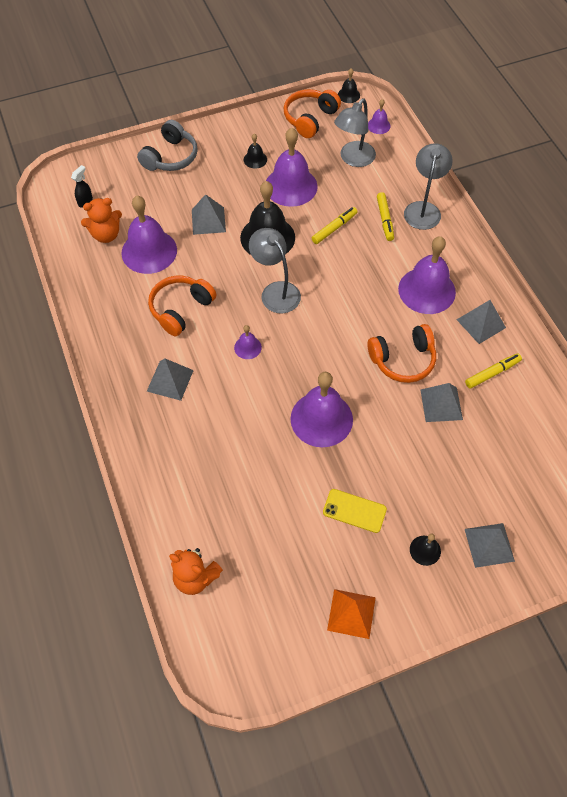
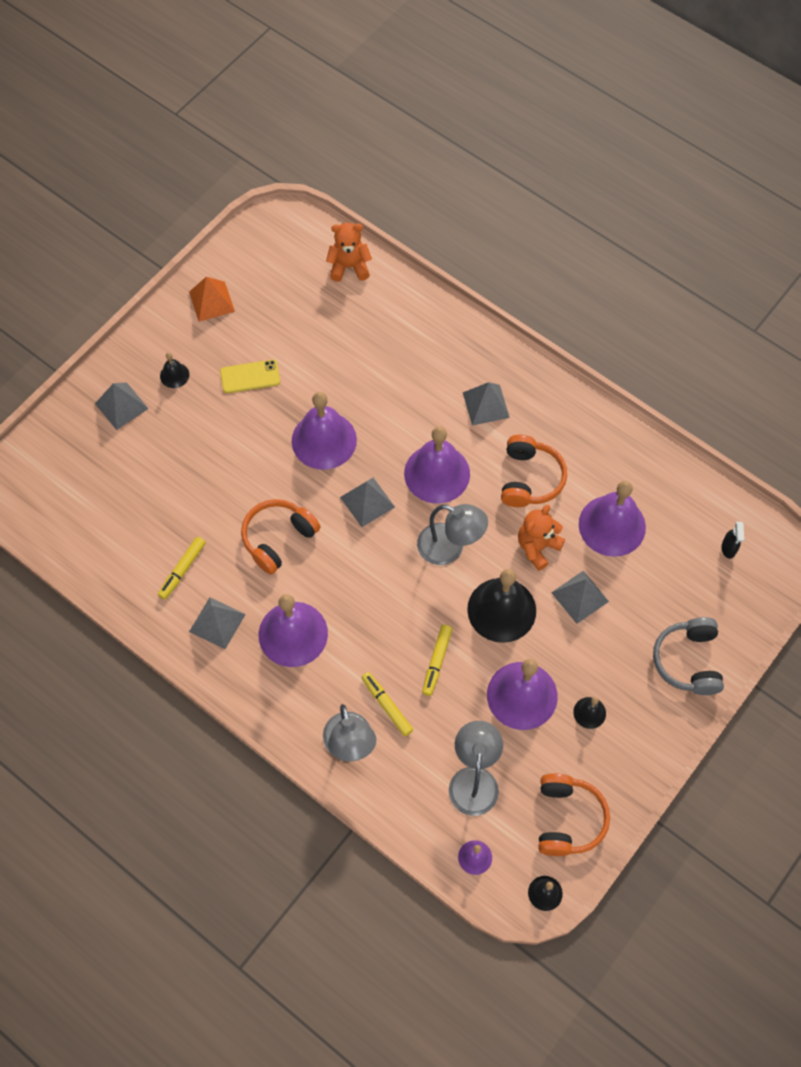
camera: 150 degrees right, 5 degrees up
orange teddy bear [81,198,122,243] -> orange teddy bear moved to [518,505,565,571]
purple bell [234,325,262,359] -> purple bell [404,426,470,504], size x2.17
grey pyramid [420,383,463,422] -> grey pyramid moved to [340,478,395,527]

